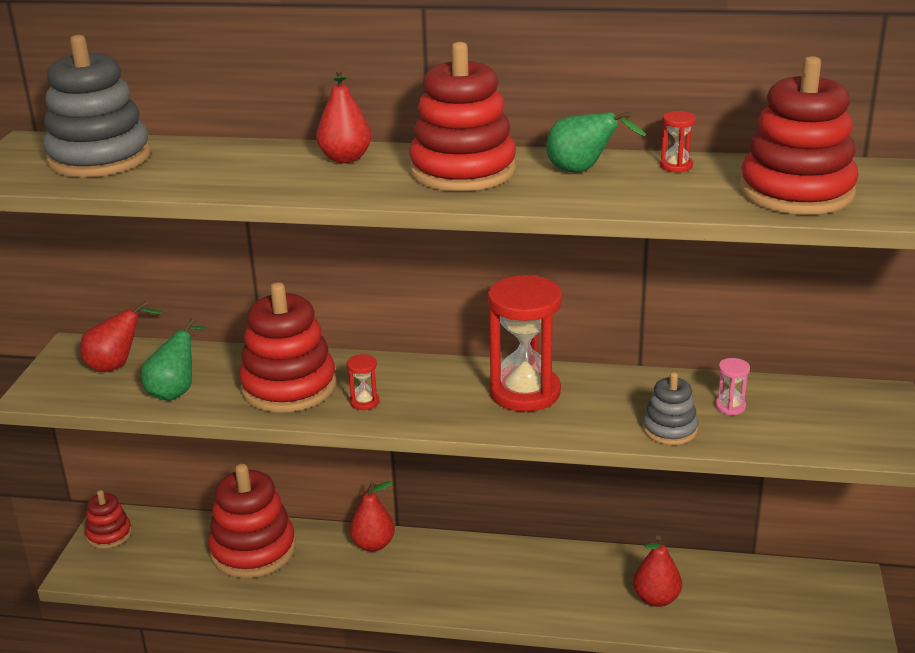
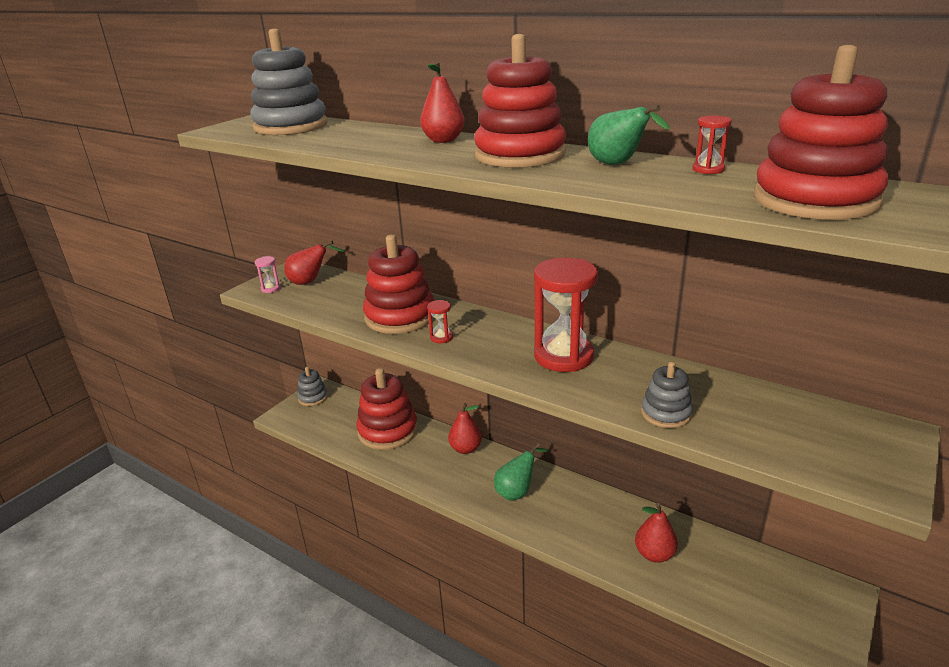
camera: 25 degrees right, 0 degrees up
red stacking toy [85,490,132,549] -> grey stacking toy [297,367,328,406]
green pear [141,318,207,401] -> green pear moved to [494,444,548,501]
pink hourglass [715,358,750,415] -> pink hourglass moved to [255,256,281,293]

